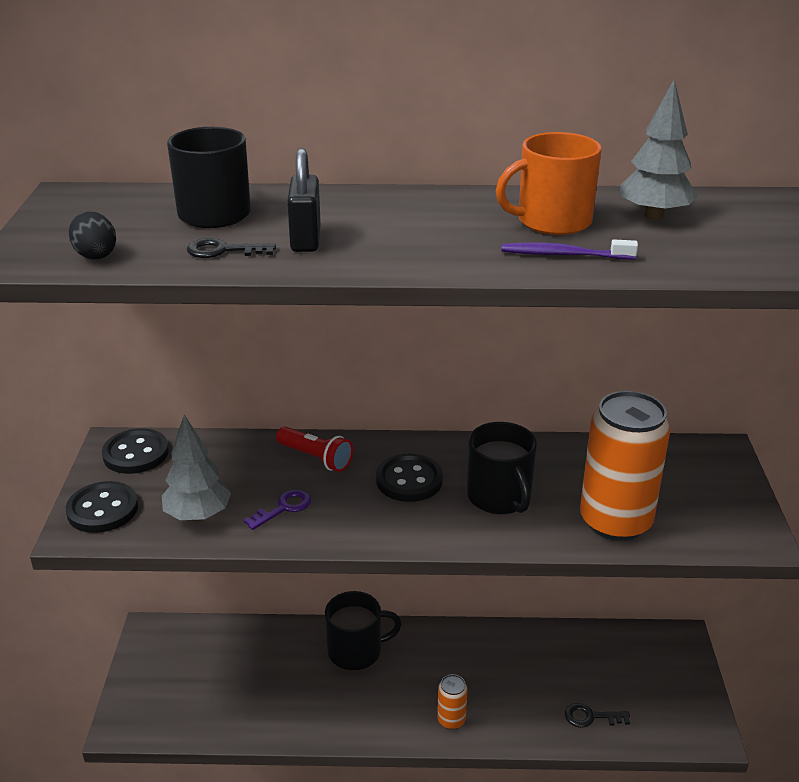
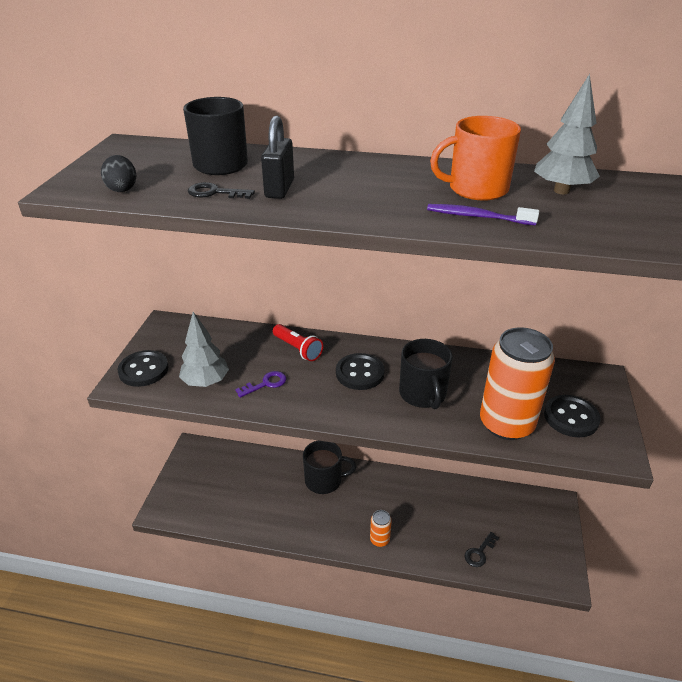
camera: 10 degrees right, 5 degrees up
black button [102,428,169,474] -> black button moved to [544,395,601,437]
black key [565,703,630,728] -> black key turned 60 degrees counterclockwise [465,532,499,567]

